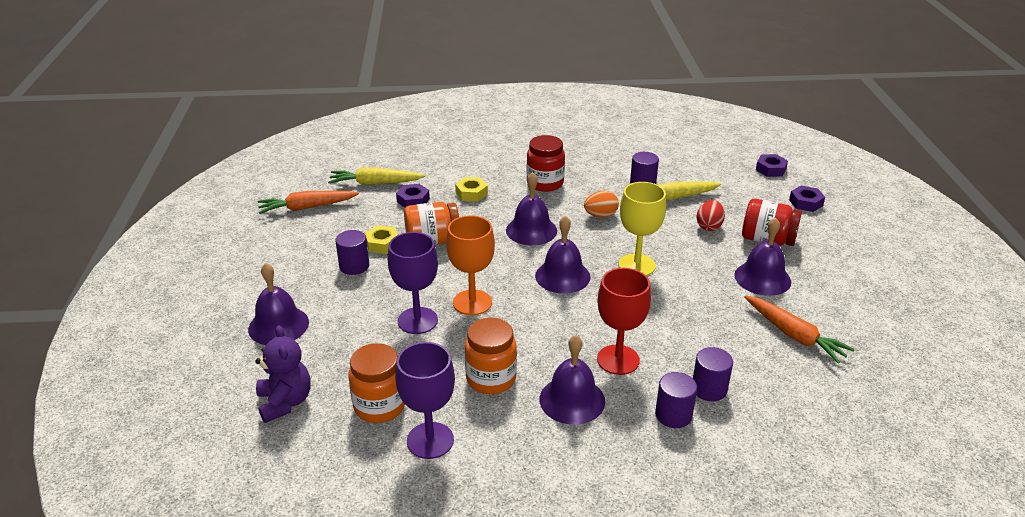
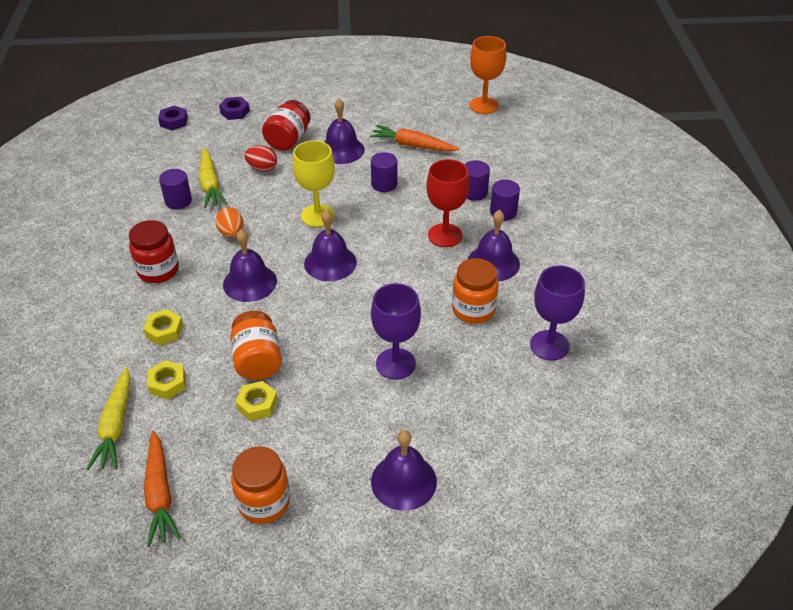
camera: 90 degrees left, 10 degrees up
purple teddy bear [256,325,311,423] -> none
purple cylinder [335,230,369,275] -> purple cylinder moved to [371,152,397,192]
orange jar [348,343,405,423] -> orange jar moved to [231,447,290,524]
purple nut [396,184,430,208] -> yellow nut [147,360,186,399]
orange goblet [446,215,495,315] -> orange goblet moved to [470,36,506,114]
orange carrot [744,295,855,363] -> orange carrot turned 120 degrees counterclockwise [370,125,459,152]

